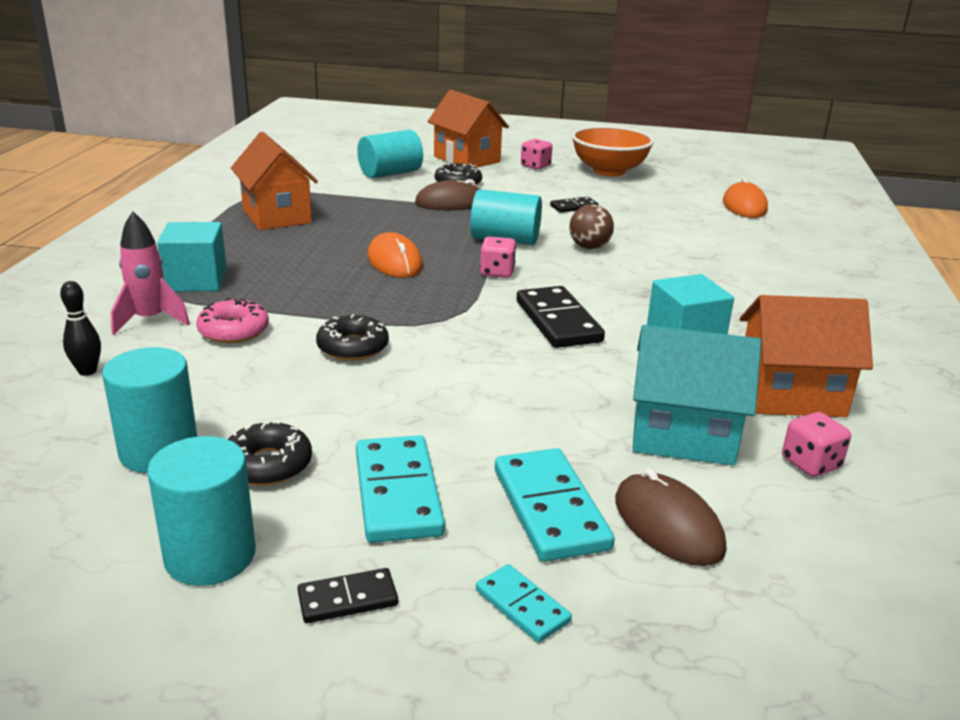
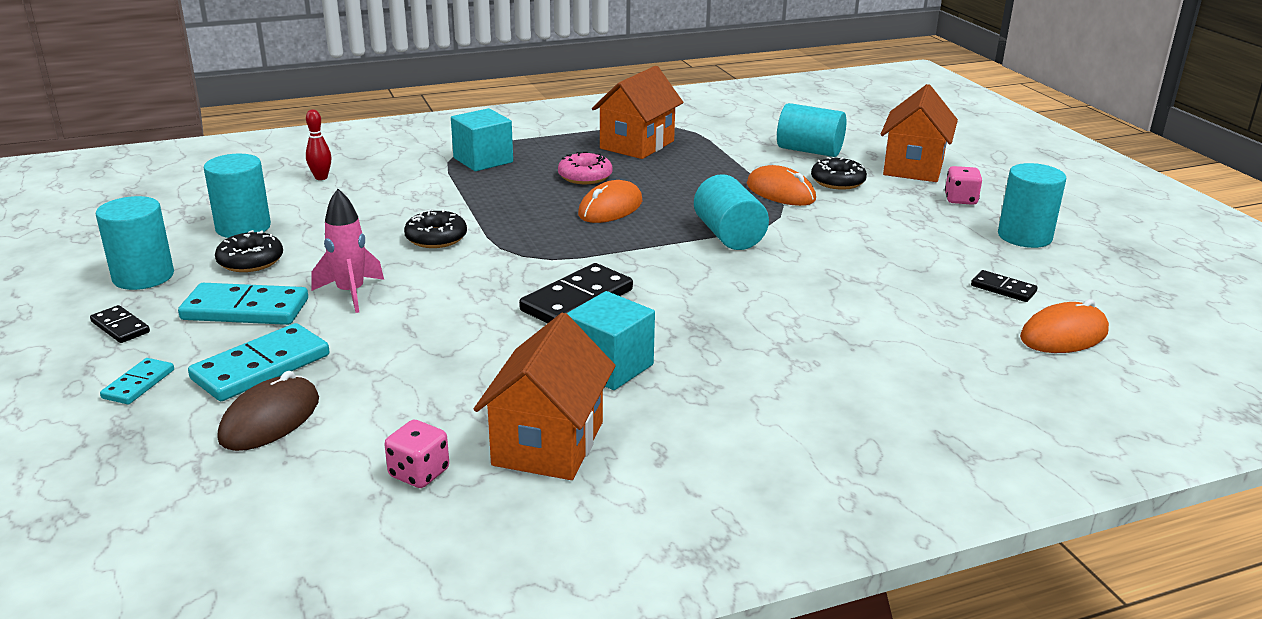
camera: 60 degrees right, 0 degrees up
black bowling pin [60,281,101,376] -> red bowling pin [306,109,331,180]
pink rocket [111,211,190,335] -> pink rocket moved to [312,189,384,313]
pink donut [196,298,269,343] -> pink donut moved to [558,152,613,184]
turquoise domino [356,435,445,543] -> turquoise domino turned 45 degrees clockwise [178,283,308,325]
brown mouse [415,179,483,210] -> orange mouse [747,165,816,206]
pink dice [480,237,516,278] -> none
black domino [550,197,599,213] -> black domino moved to [971,270,1038,302]
brown ball [569,205,614,249] -> none
orange bowl [572,126,654,176] -> turquoise cylinder [998,163,1066,248]
turquoise house [632,325,761,466] -> none
orange house [740,295,873,417] -> orange house turned 45 degrees clockwise [474,312,616,480]

